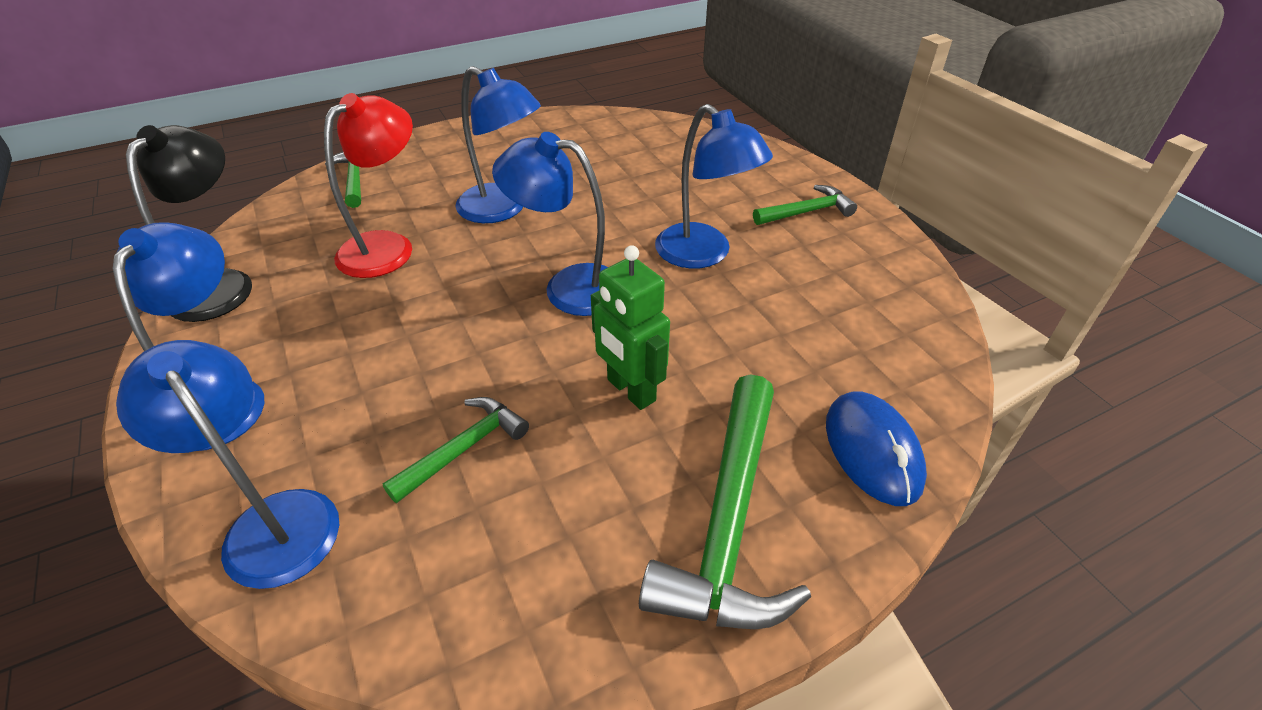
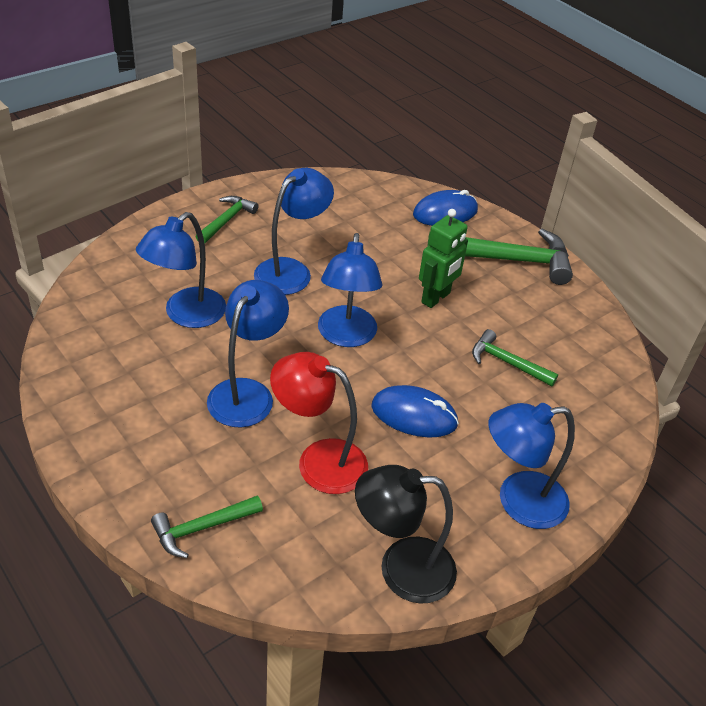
camera: 105 degrees left, 0 degrees up
blue lamp [116,340,339,589] -> blue lamp moved to [136,212,226,328]
green hammer [753,185,857,225] -> green hammer turned 60 degrees clockwise [196,196,258,244]
none -> blue mouse [371,385,459,438]

